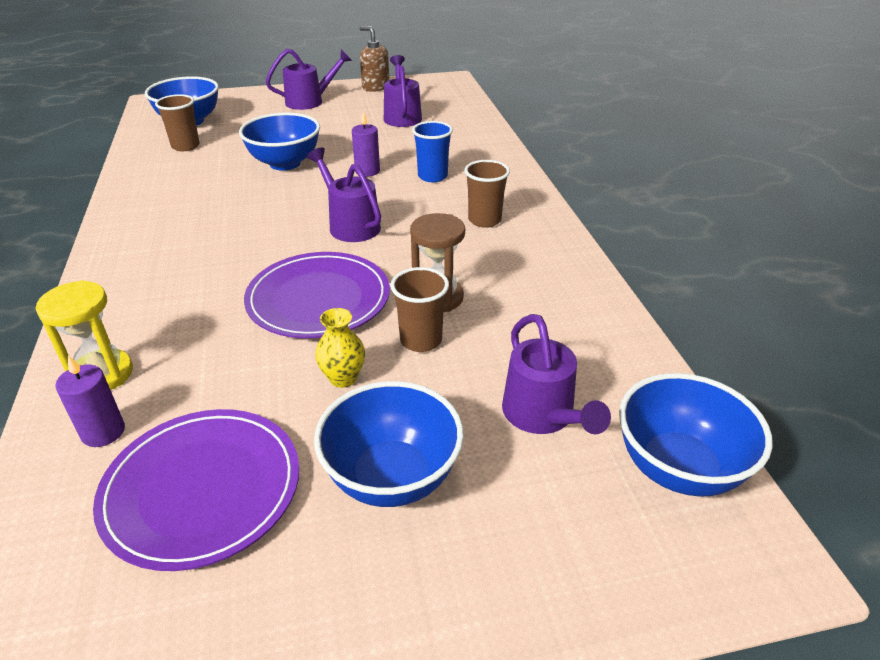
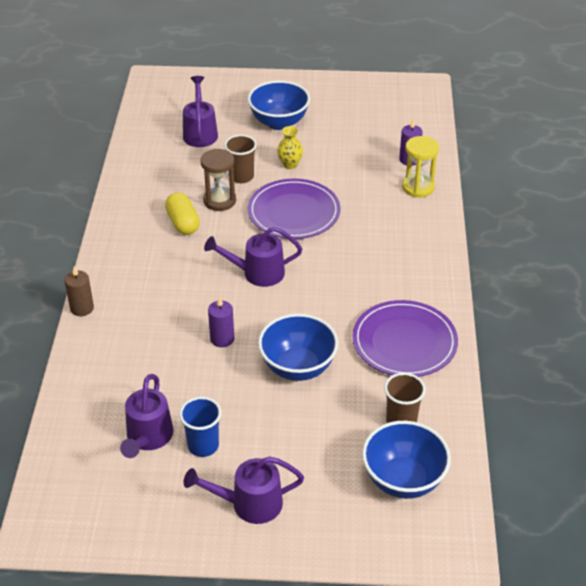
camera: 165 degrees left, 5 degrees up
purple plate [93,409,299,571] -> purple plate moved to [352,300,458,377]
purple watering can [307,148,381,242] -> purple watering can turned 105 degrees clockwise [204,227,302,287]
brown soap dispenser [360,26,389,92] -> none
blue cup [412,121,453,182] -> blue cup moved to [179,397,222,457]
brown cup [464,160,510,228] -> none
blue bowl [619,373,773,497] -> none
none -> brown candle [64,266,94,316]
none -> yellow capsule [165,192,200,235]

